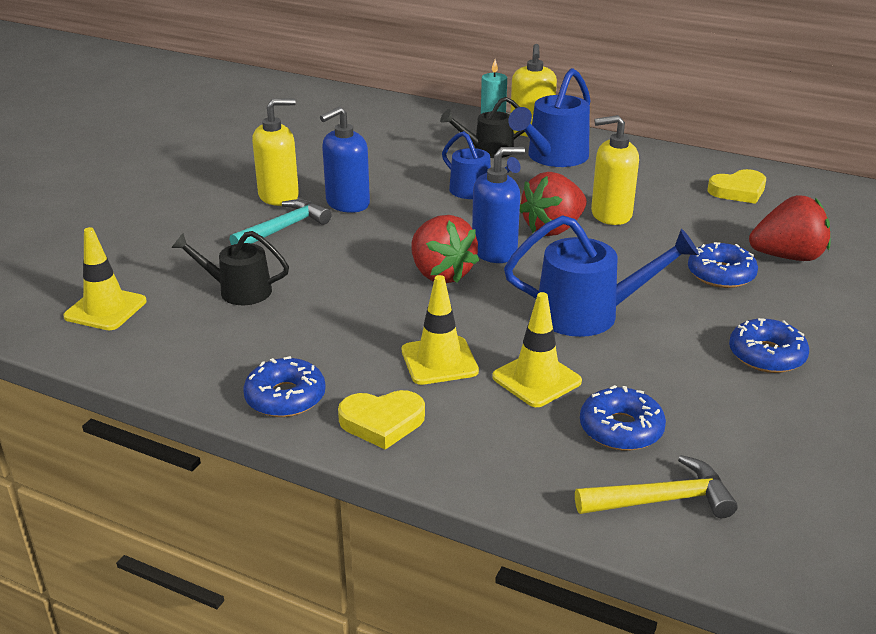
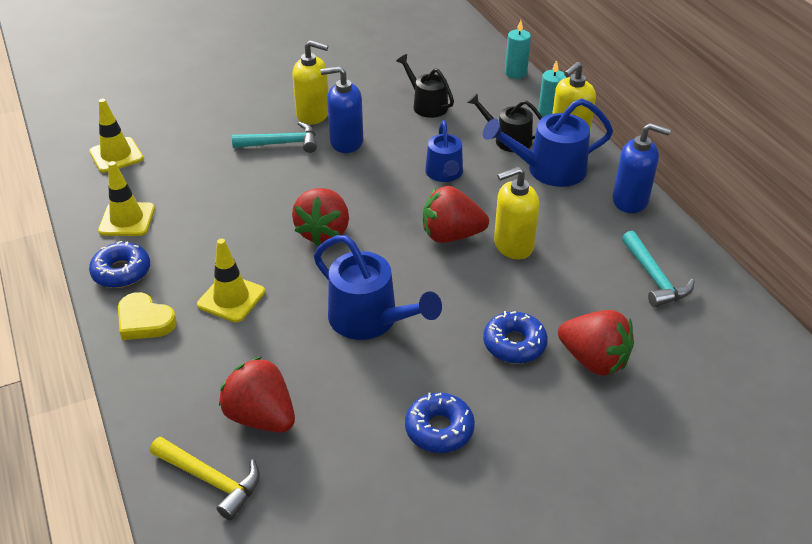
camera: 40 degrees right, 10 degrees up
black watering can [171,231,289,305] -> black watering can moved to [396,54,454,118]
blue soap dispenser [472,147,525,263] -> blue soap dispenser moved to [613,123,671,213]
yellow traffic cone [492,292,582,407] -> yellow traffic cone moved to [98,161,155,236]
blue donut [580,385,666,451] -> red strawberry [219,356,295,433]
yellow soap dispenser [591,115,639,225] -> yellow soap dispenser turned 60 degrees counterclockwise [494,167,539,259]
yellow heart [708,169,766,204] -> turquoise hammer [622,231,694,307]
none -> turquoise candle [505,20,531,79]

